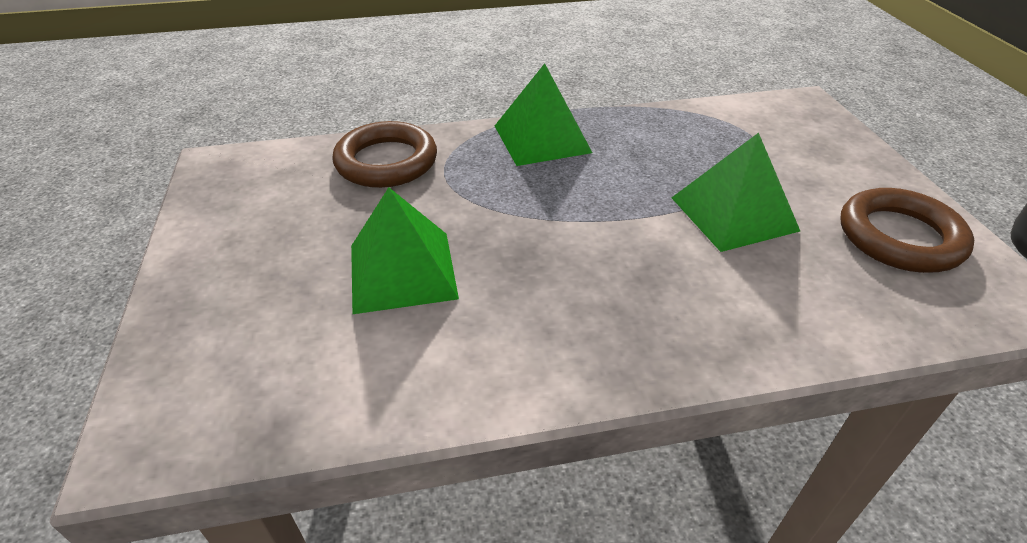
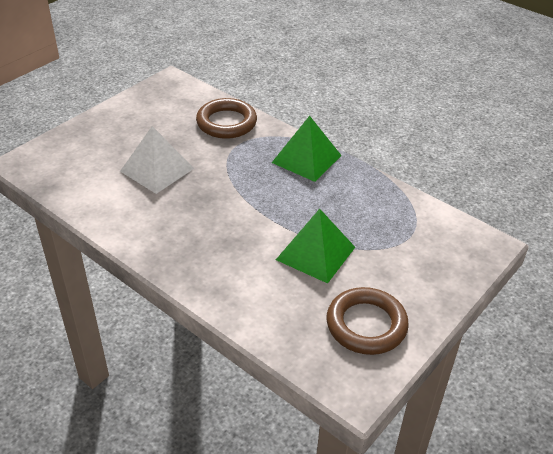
camera: 50 degrees right, 0 degrees up
green pyramid [351,187,459,314] -> white pyramid [120,126,194,194]

